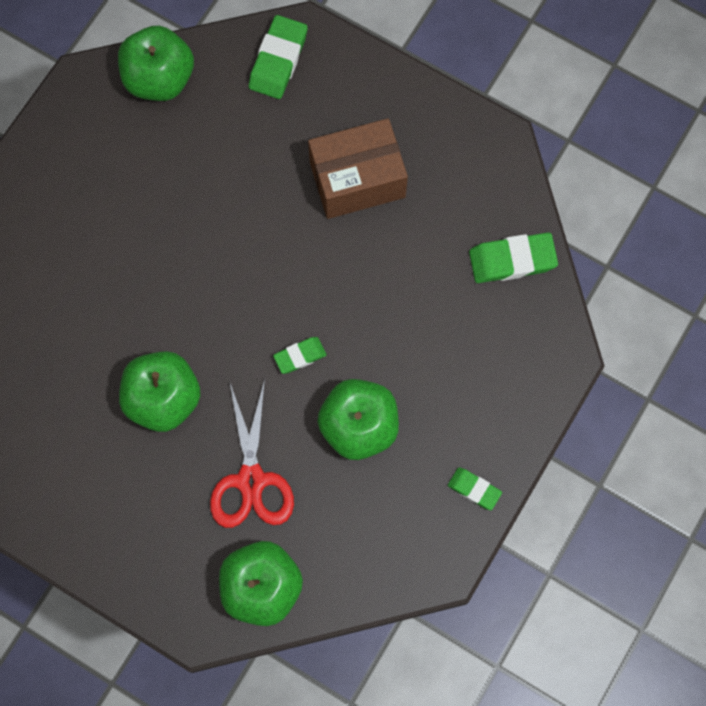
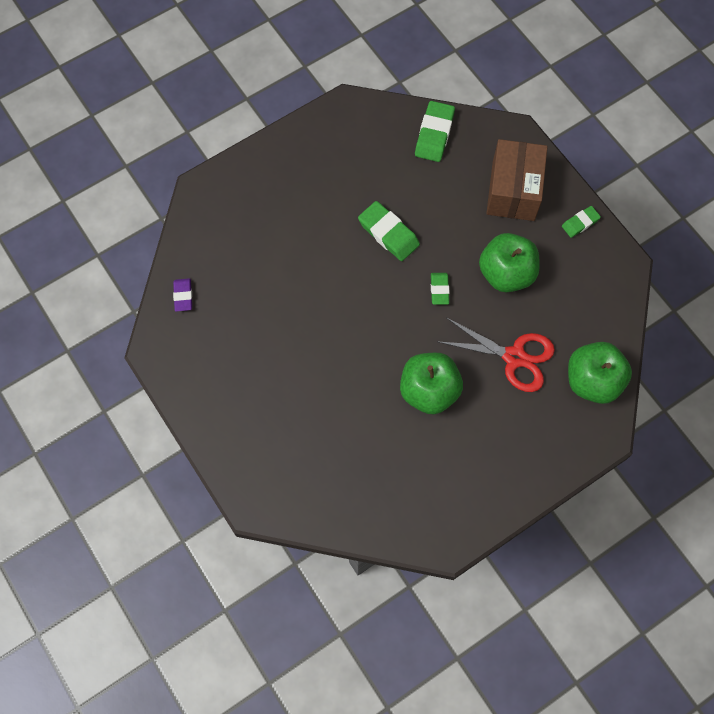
camera: 65 degrees left, 5 degrees down
green apple [118,26,194,101] -> purple eraser [173,278,192,312]
green eraser [249,15,308,99] -> green eraser moved to [358,201,420,261]
brown box [308,118,408,219] -> brown box moved to [486,139,548,221]

